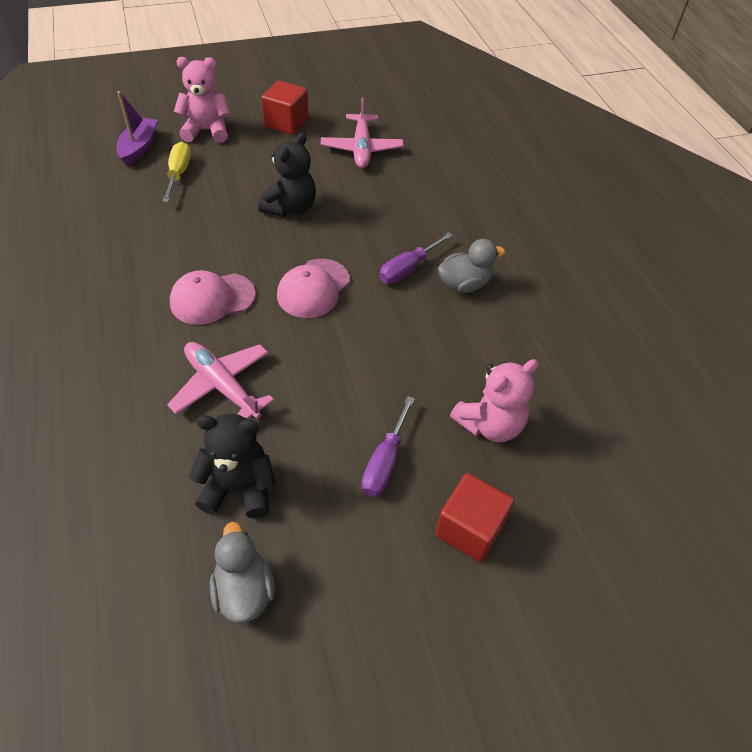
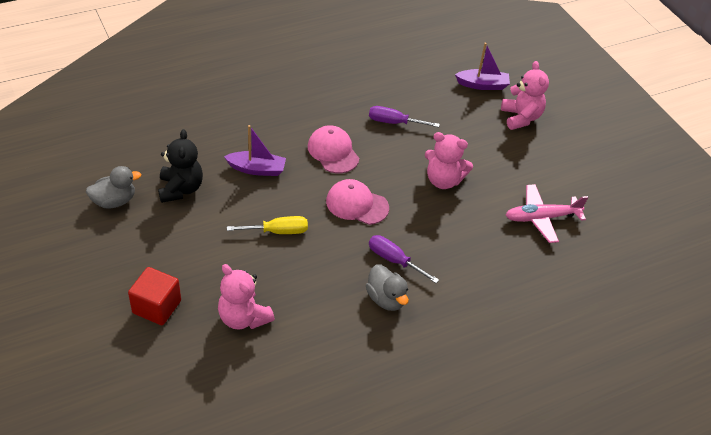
camera: 80 degrees right, 5 degrees down
yellow screwdriver [162,142,191,202] -> yellow screwdriver moved to [227,216,308,234]
pink plane [167,342,274,419] -> purple boat [224,125,286,176]
black teddy bear [259,132,316,217] -> pink teddy bear [425,132,473,189]
red cube [262,80,309,135] -> none
purple screwdriver [361,396,415,497] -> purple screwdriver moved to [369,106,440,127]

